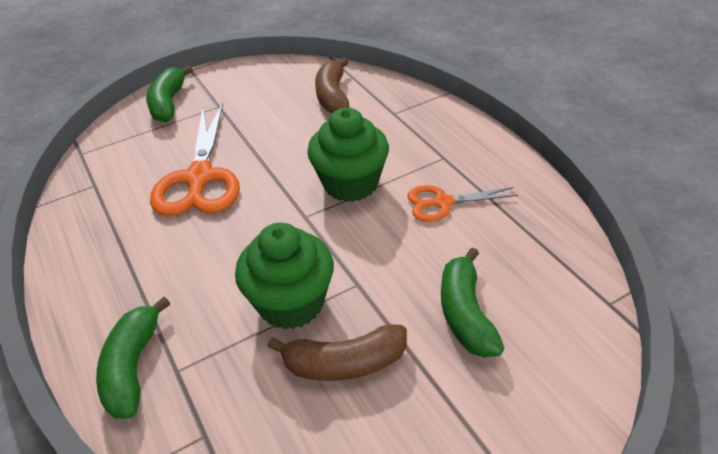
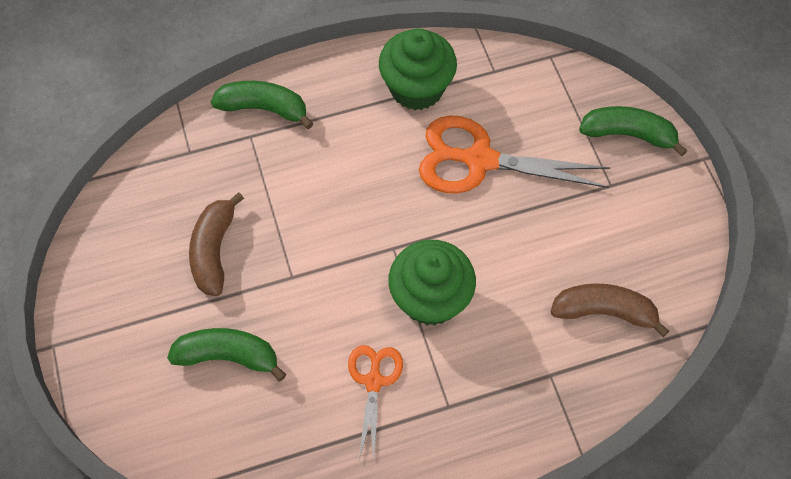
camera: 100 degrees right, 20 degrees up
green cupcake [235,223,334,330] -> green cupcake moved to [379,28,457,110]

